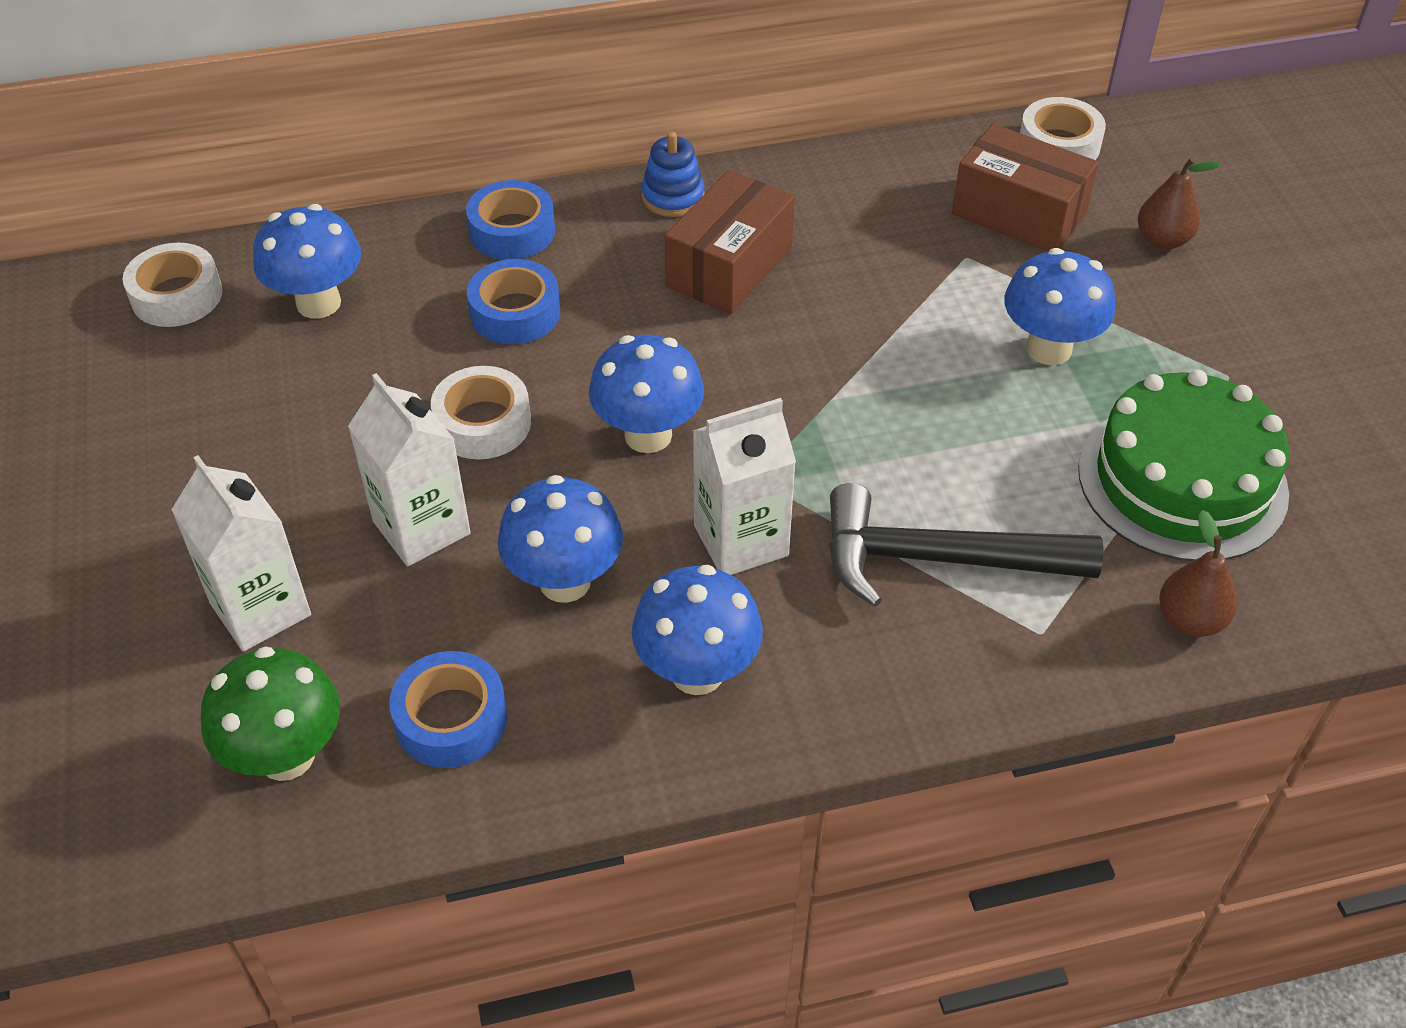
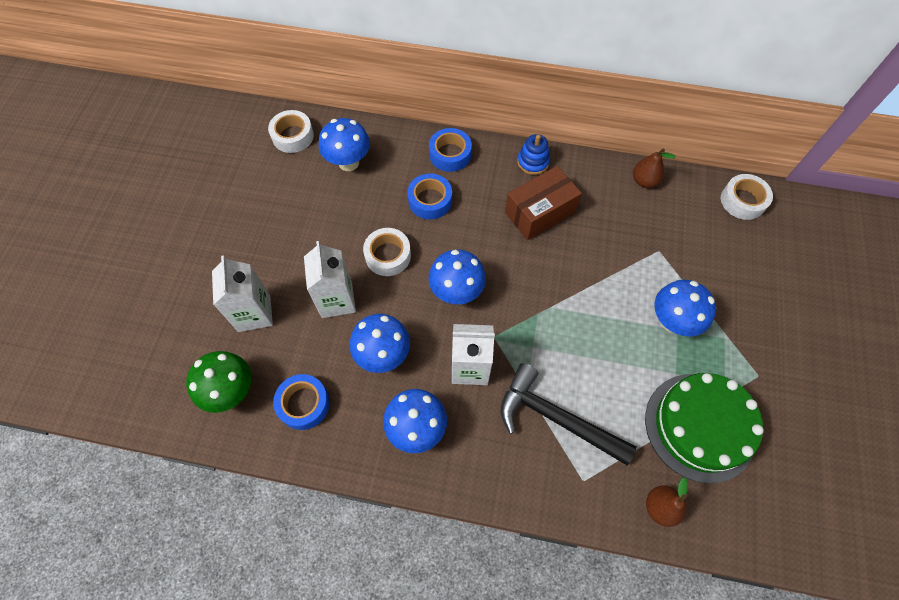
camera: 25 degrees right, 15 degrees up
brown box [952,124,1099,252] -> none
brown pear [1138,157,1221,250] -> brown pear moved to [633,148,676,188]

